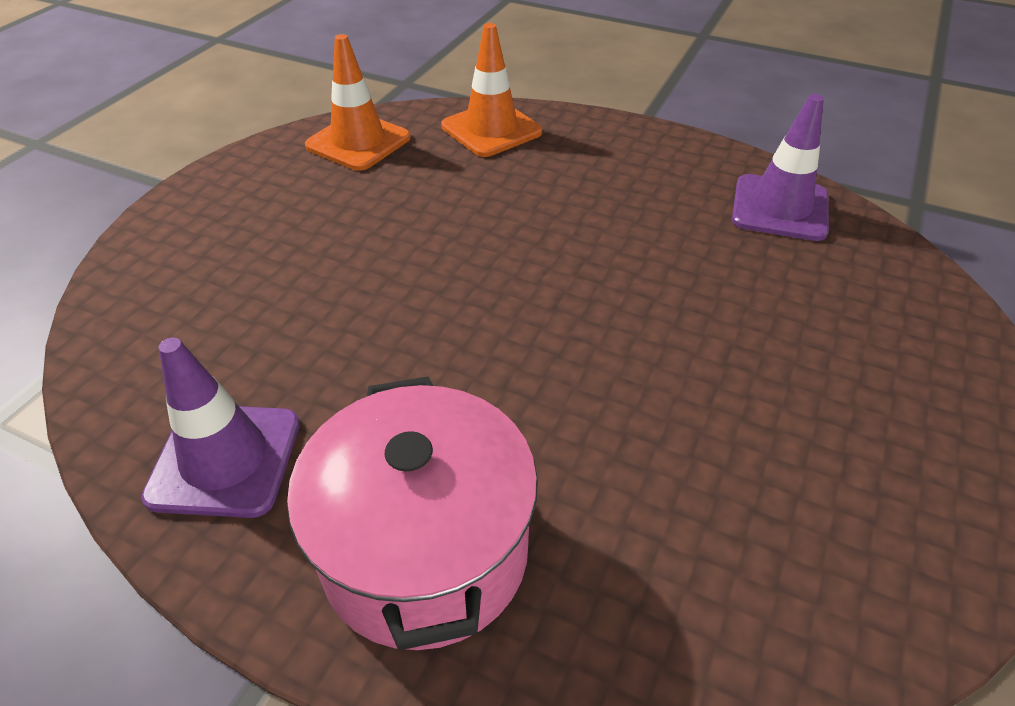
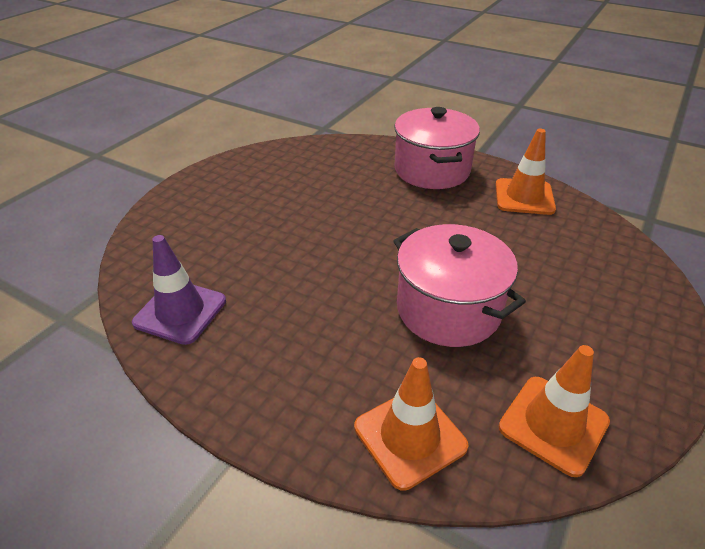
camera: 175 degrees left, 5 degrees down
purple traffic cone [141,337,300,518] -> orange traffic cone [495,129,556,215]
none -> pink pot [394,224,526,347]

